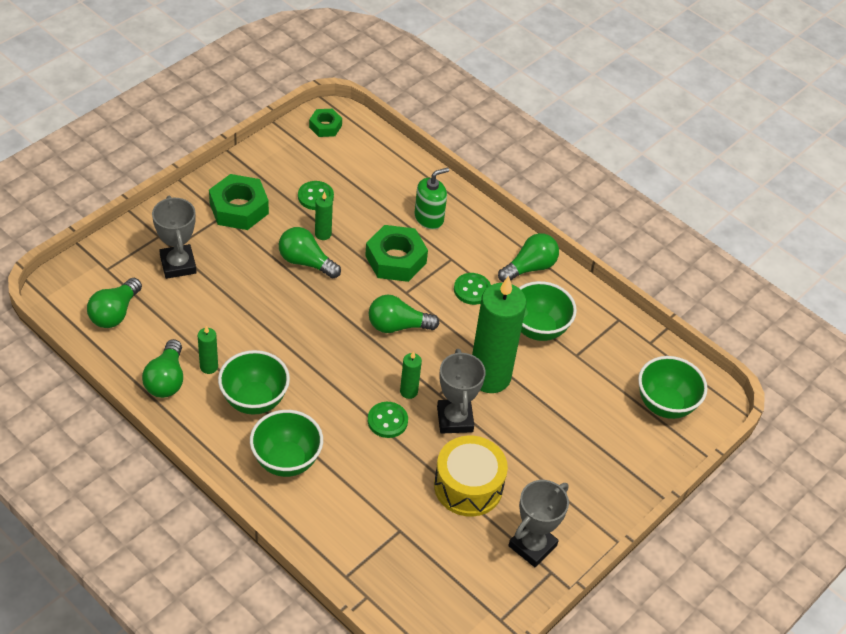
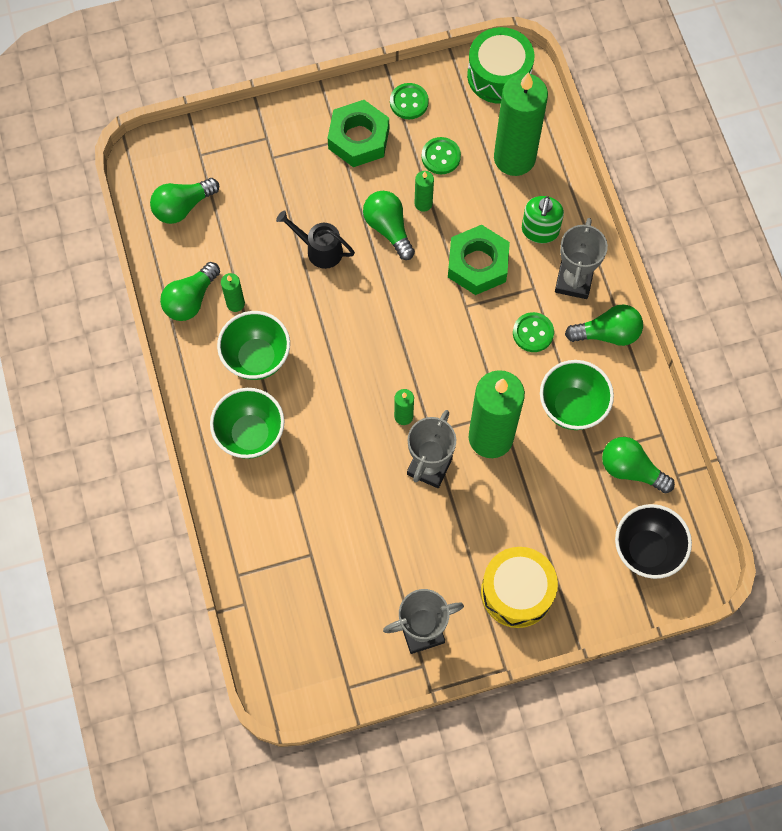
camera: 35 degrees right, 20 degrees up
grey trophy [152,196,197,279] -> grey trophy moved to [555,218,608,299]
green nut [309,109,342,137] -> green drum [467,27,534,104]
green button [368,402,408,438] -> green button moved to [390,83,429,119]
green light bulb [369,295,439,333] -> green light bulb moved to [602,437,675,493]
green soap dispenser [414,167,449,229] -> green soap dispenser turned 105 degrees clockwise [522,196,564,243]
yellow drum [434,436,508,517] -> yellow drum moved to [481,547,558,628]
green bowl [638,356,708,419] -> black bowl [615,504,692,579]
none -> black watering can [276,210,355,269]
none -> green candle [494,72,548,176]

